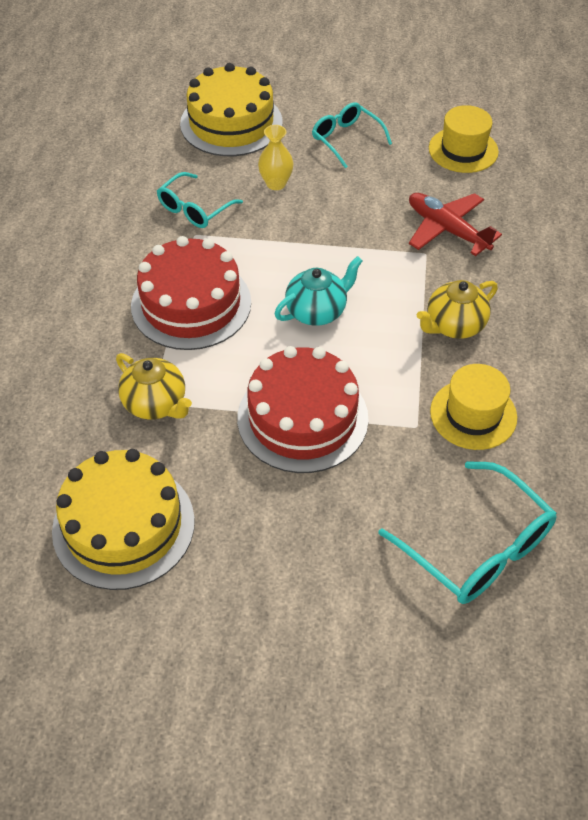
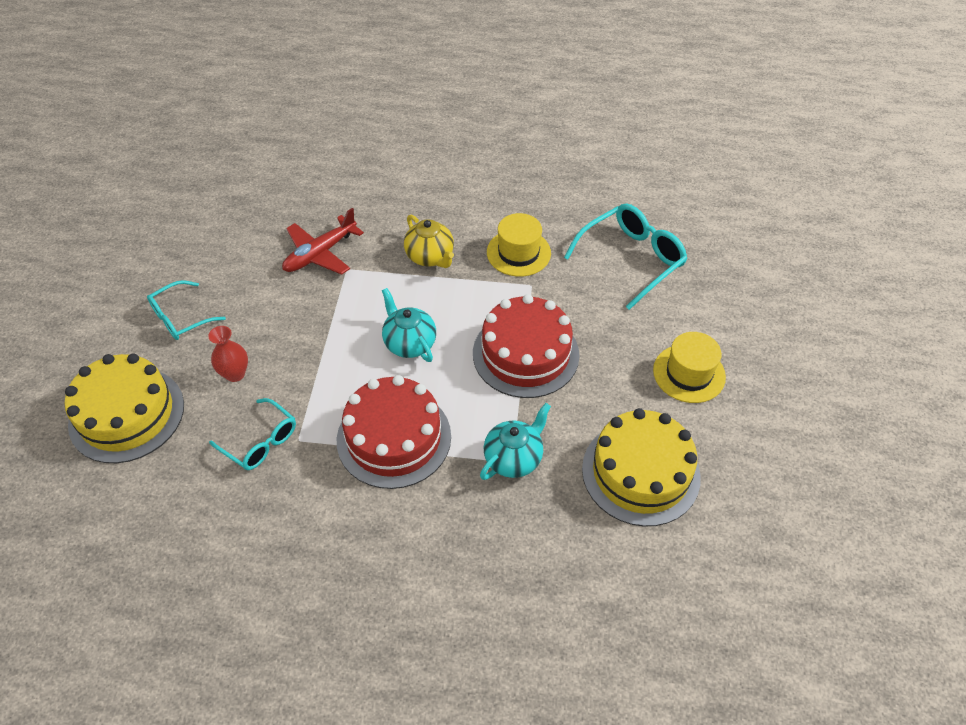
camera: 90 degrees left, 0 degrees up
yellow teapot [116,353,192,420] -> turquoise teapot [480,403,551,480]
yellow vase [258,125,294,190] -> red vase [208,326,248,382]
yellow hat [429,105,499,173] -> yellow hat moved to [653,332,726,403]

